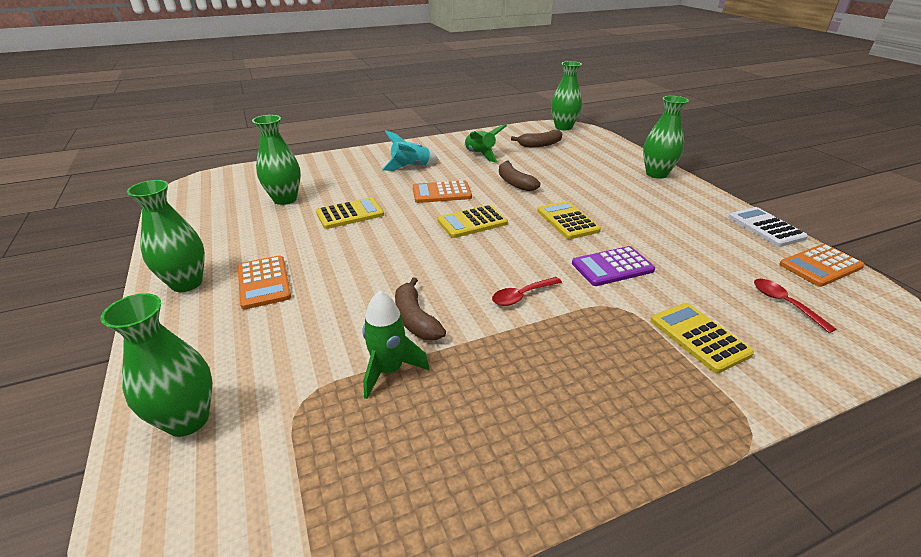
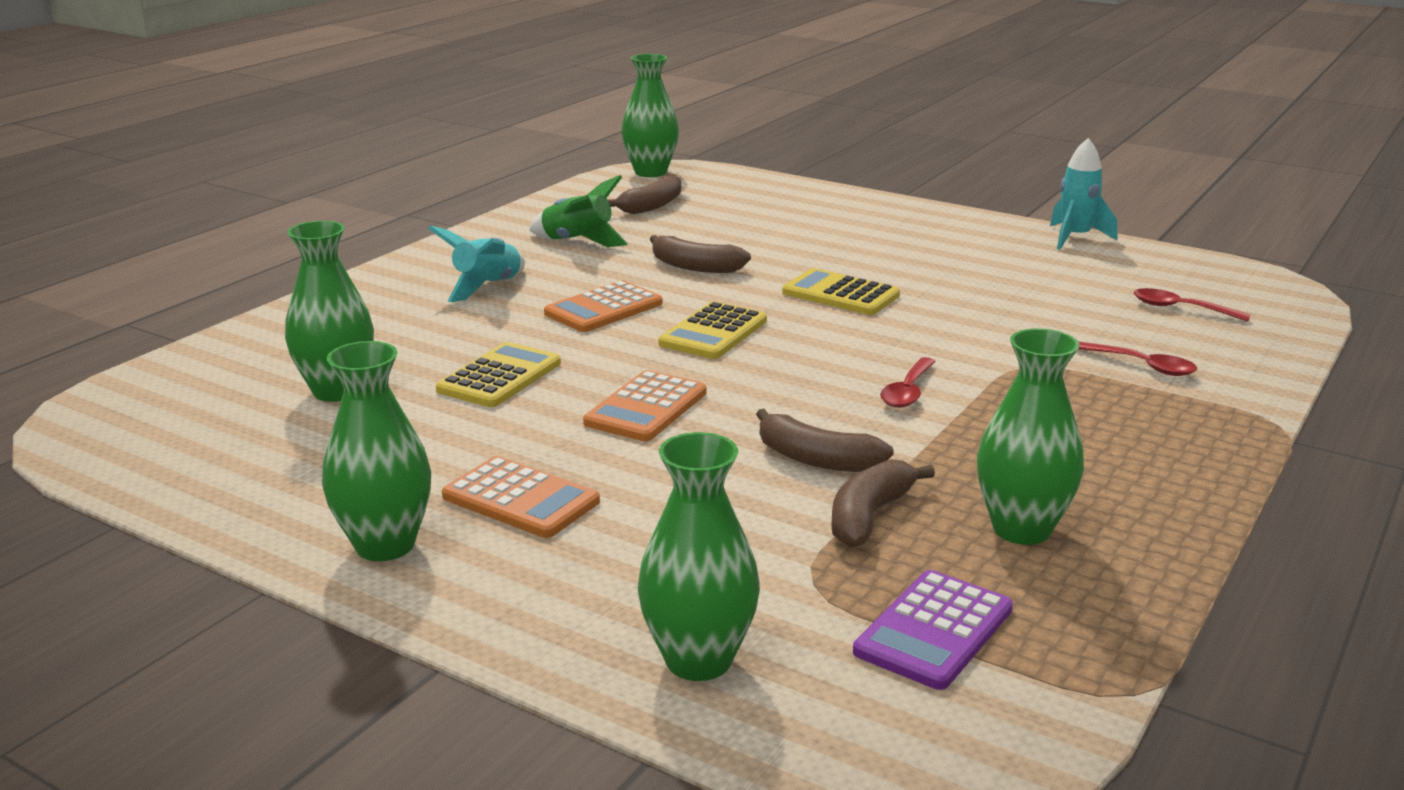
camera: 35 degrees left, 10 degrees down
green rocket [363,291,430,399] -> brown banana [831,459,935,548]
purple calculator [572,246,655,286] -> purple calculator moved to [853,570,1013,690]
green vase [643,96,689,179] -> green vase moved to [977,328,1084,545]
yellow calculator [651,303,754,373] -> red spoon [1078,342,1197,376]
white calculator [728,207,808,247] -> turquoise rocket [1050,138,1117,250]
orange calculator [779,244,865,287] -> orange calculator moved to [583,370,706,441]

